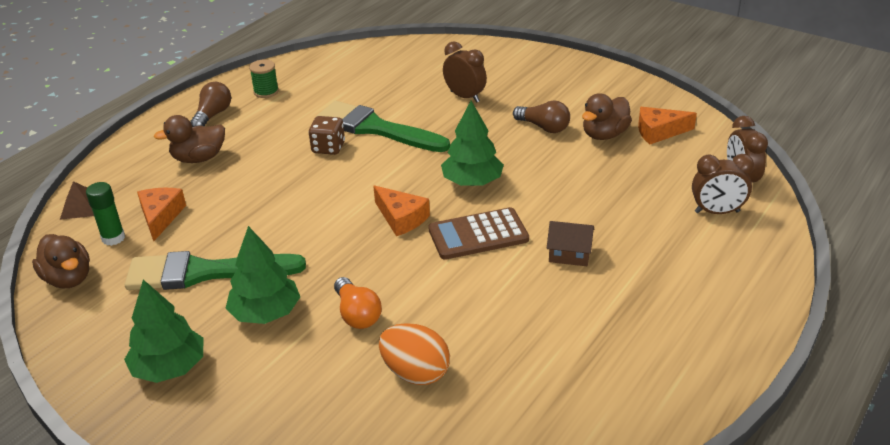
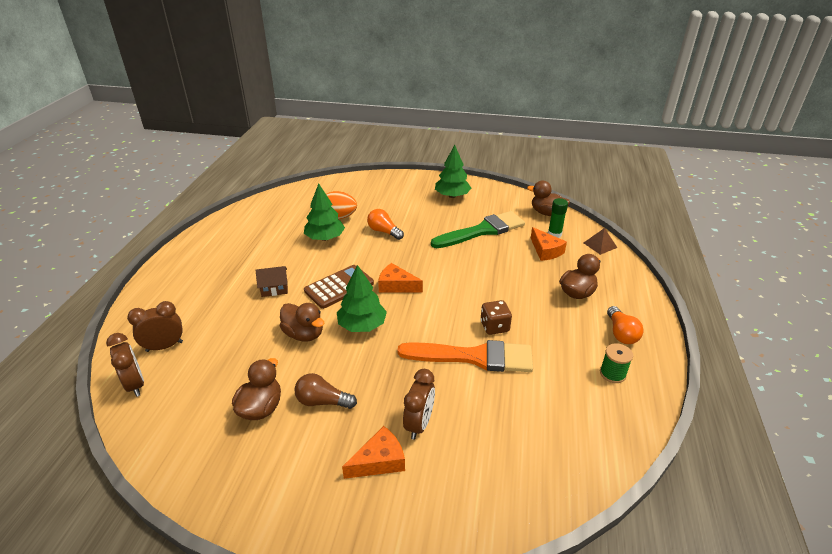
camera: 155 degrees right, 0 degrees up
brown light bulb [190,82,231,127] -> orange light bulb [607,306,644,344]
green tree [226,226,300,324] -> green tree moved to [304,183,345,241]
green brush [316,101,450,152] -> orange brush [398,340,533,372]
brown clock [443,41,487,103] -> brown clock turned 90 degrees counterclockwise [403,369,435,440]
orange cheese [638,107,697,145] -> orange cheese moved to [342,426,405,479]
none -> brown duck [280,303,325,342]

